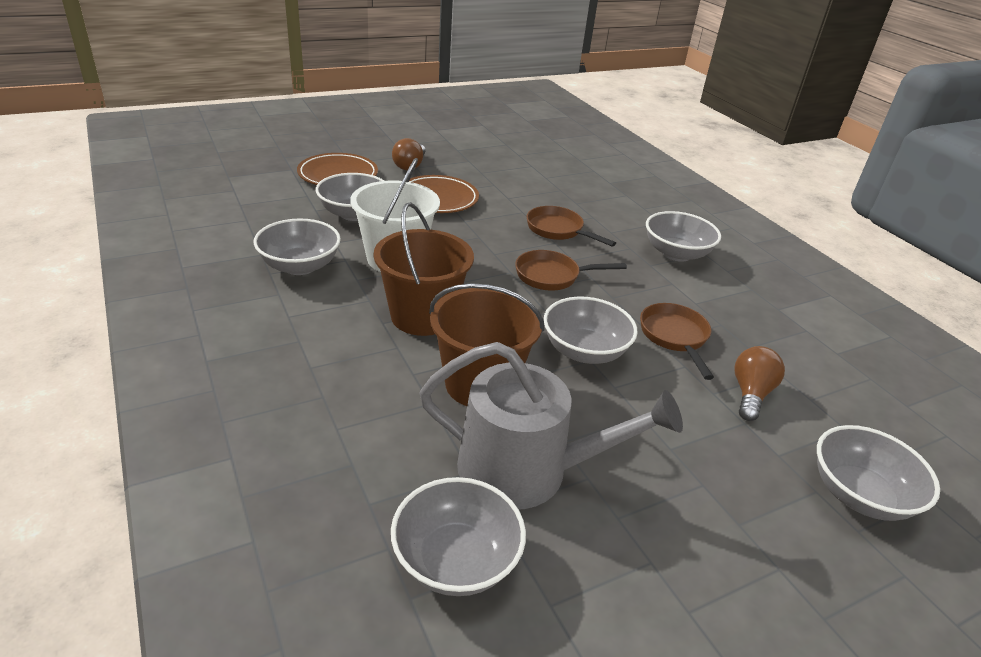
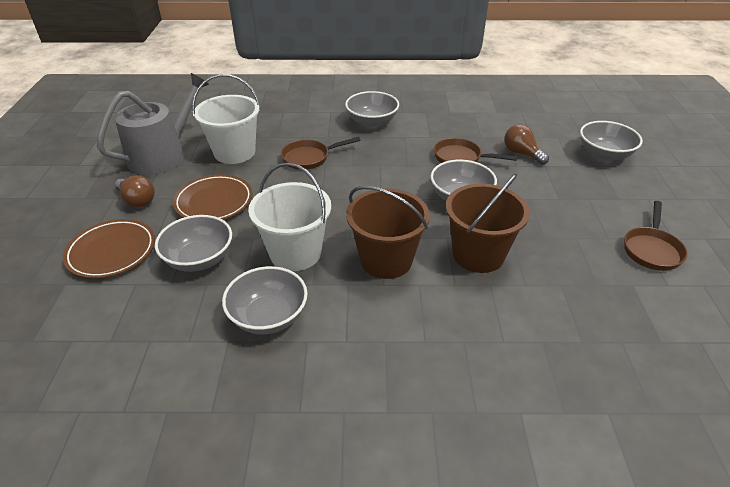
camera: 60 degrees left, 5 degrees up
grey bowl [391,477,526,596] -> none
grey watering can [419,342,683,509] -> grey watering can moved to [97,73,209,175]
brown pan [515,250,627,290] -> brown pan moved to [624,201,688,271]
none -> white bucket [192,74,260,164]

